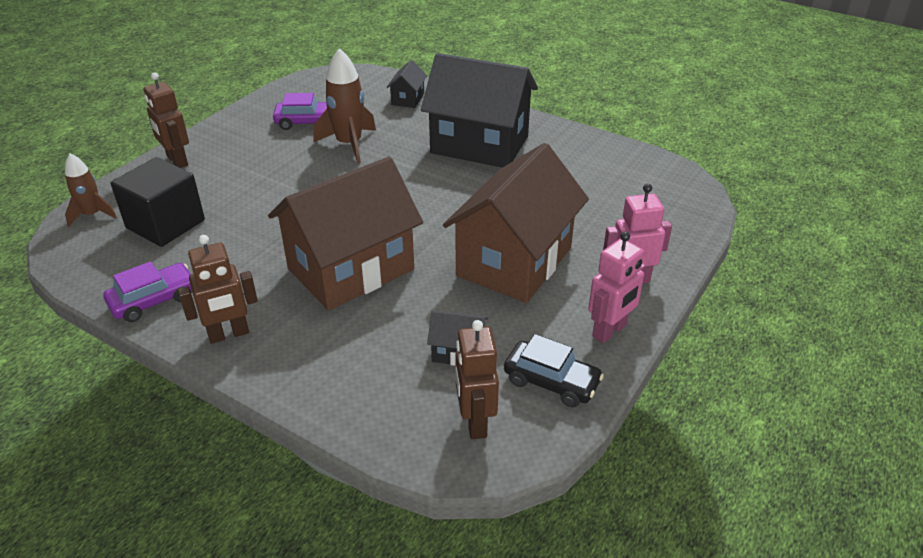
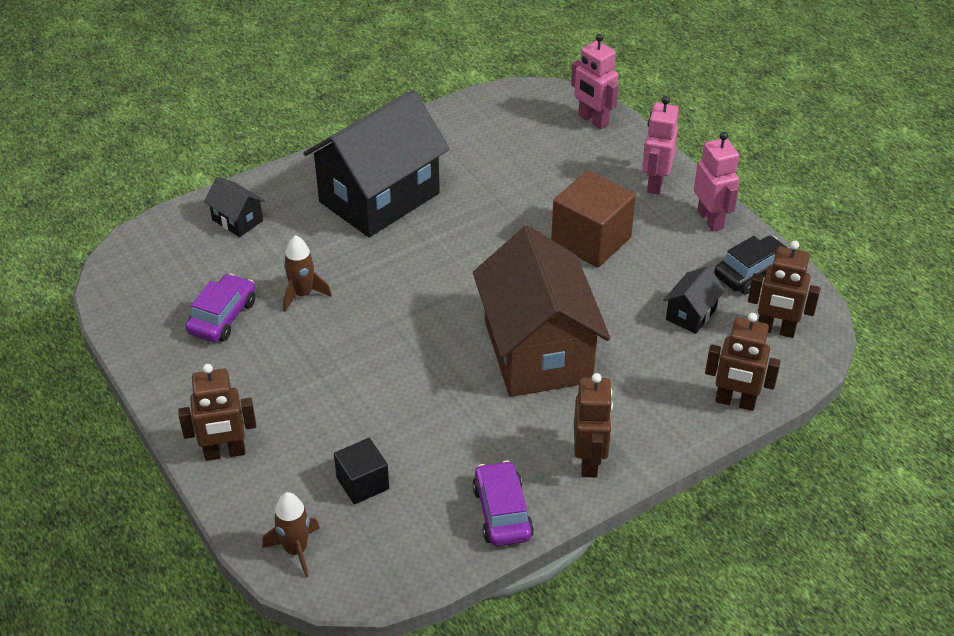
camera: 65 degrees left, 5 degrees up
black cube [111,157,205,247] -> black cube [334,438,389,504], size x0.58
brown rocket [313,48,376,164] -> brown rocket [283,235,332,312], size x0.63
brown house [443,143,589,303] -> brown cube [551,171,636,267]
none -> pink robot [571,34,619,129]
none -> brown robot [705,313,781,411]

